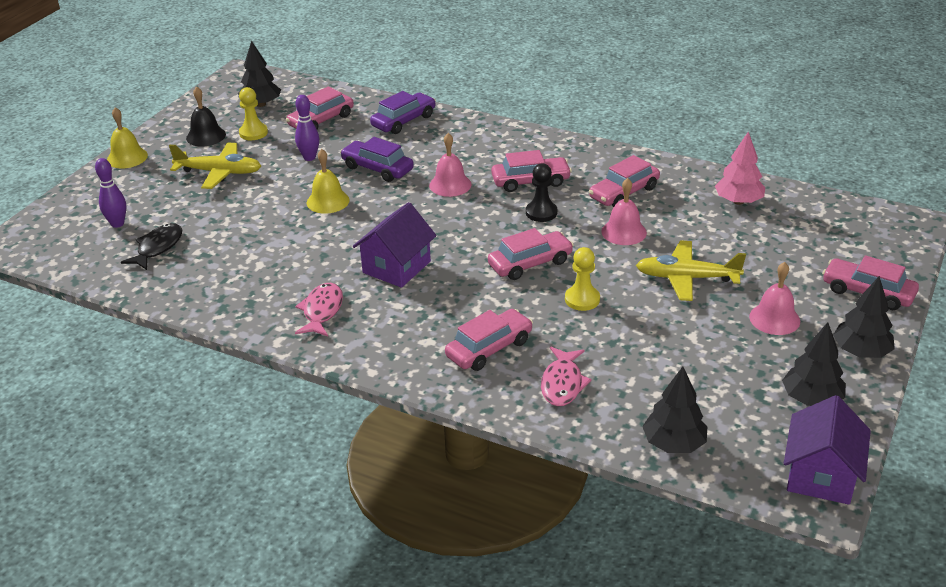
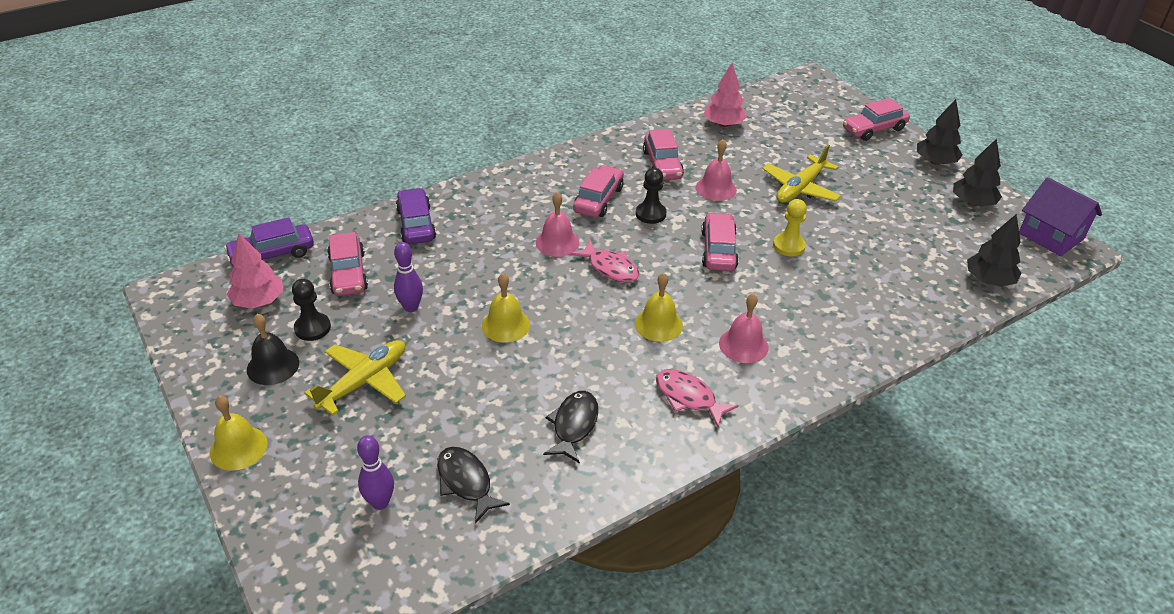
camera: 60 degrees left, 5 degrees up
black tree [238,41,281,107] -> pink tree [227,233,283,309]
yellow pawn [239,87,268,140] -> black pawn [292,279,331,341]
purple car [340,137,414,182] -> purple car moved to [224,217,314,266]
purple house [352,202,437,288] -> yellow bell [635,273,683,342]
pink car [445,309,533,371] -> none
pink fish [541,347,592,406] -> pink fish moved to [570,240,639,282]
pink bell [749,262,800,335] -> pink bell moved to [719,294,768,363]
none -> black fish [543,391,598,463]

